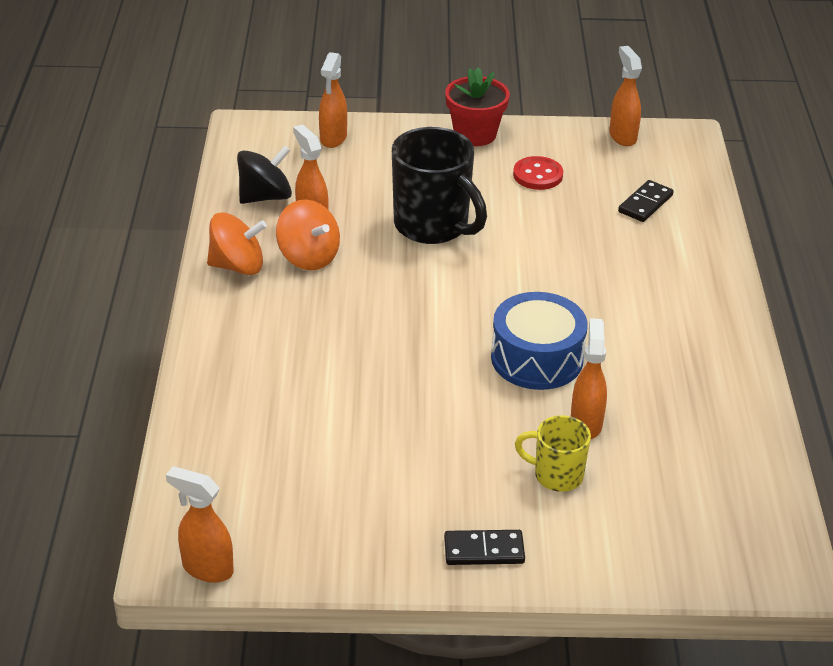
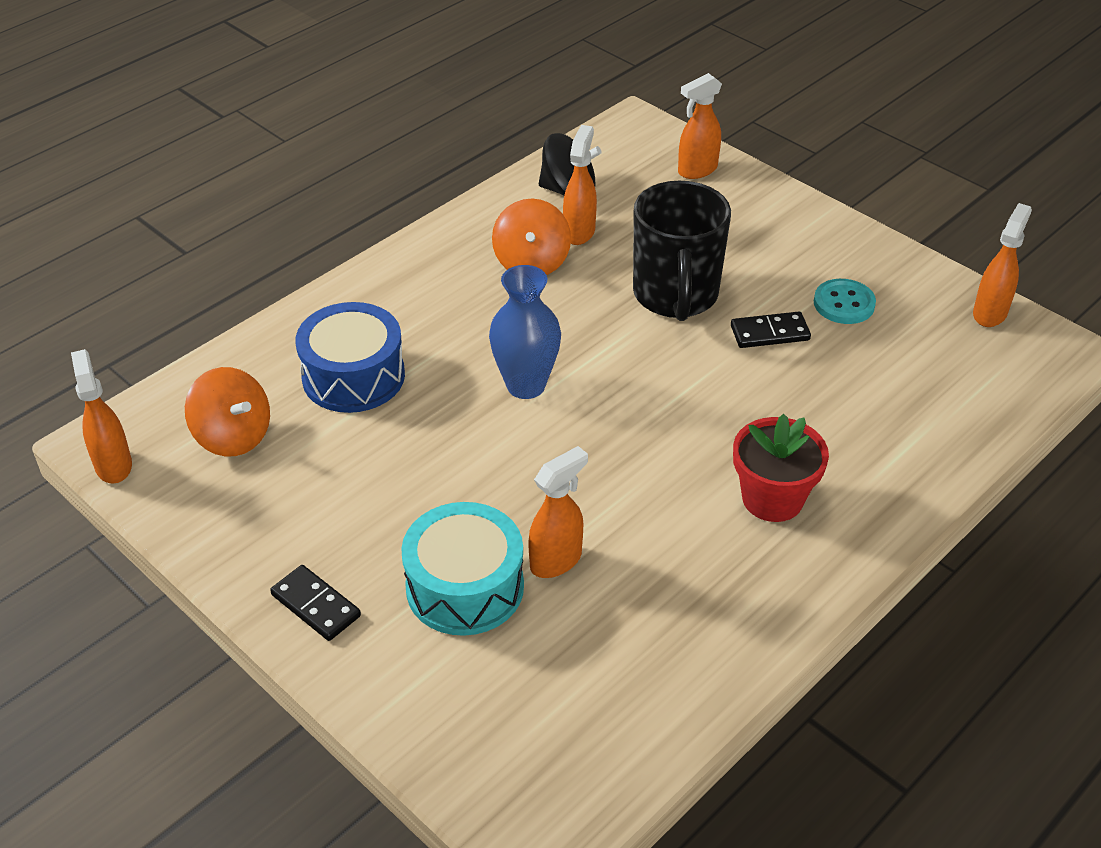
camera: 45 degrees right, 5 degrees up
orange spinning top [207,213,267,275] -> orange spinning top moved to [185,367,270,457]
red flower pot [445,67,510,146] -> red flower pot moved to [733,414,829,522]
blue drum [491,292,588,390] -> blue drum moved to [295,302,405,413]
red button [513,156,563,190] -> turquoise button [814,279,876,324]
yellow mug [515,415,591,492] -> turquoise drum [401,502,524,636]
black domino [618,180,674,222] -> black domino moved to [731,312,811,348]
none -> blue vase [489,265,561,399]

